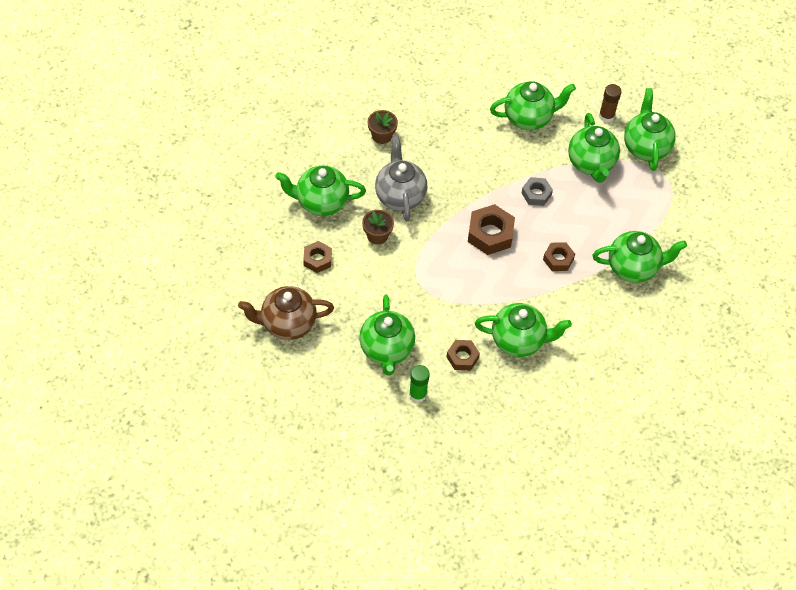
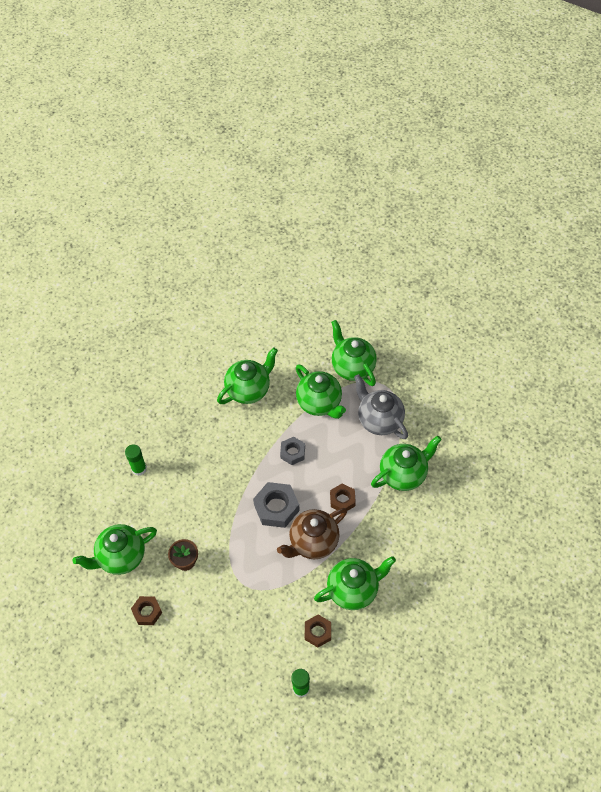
camera: 25 degrees left, 0 degrees up
brown teapot [238,286,334,340] -> brown teapot moved to [277,508,347,559]
green teapot [359,295,415,375] -> none
brown flower pot [368,110,398,144] -> green glue stick [125,444,147,476]
grey teapot [375,136,427,221] -> grey teapot moved to [354,374,408,439]
brown nut [468,204,515,255] -> grey nut [253,482,300,528]
brown glue stick [599,84,621,122] -> none

